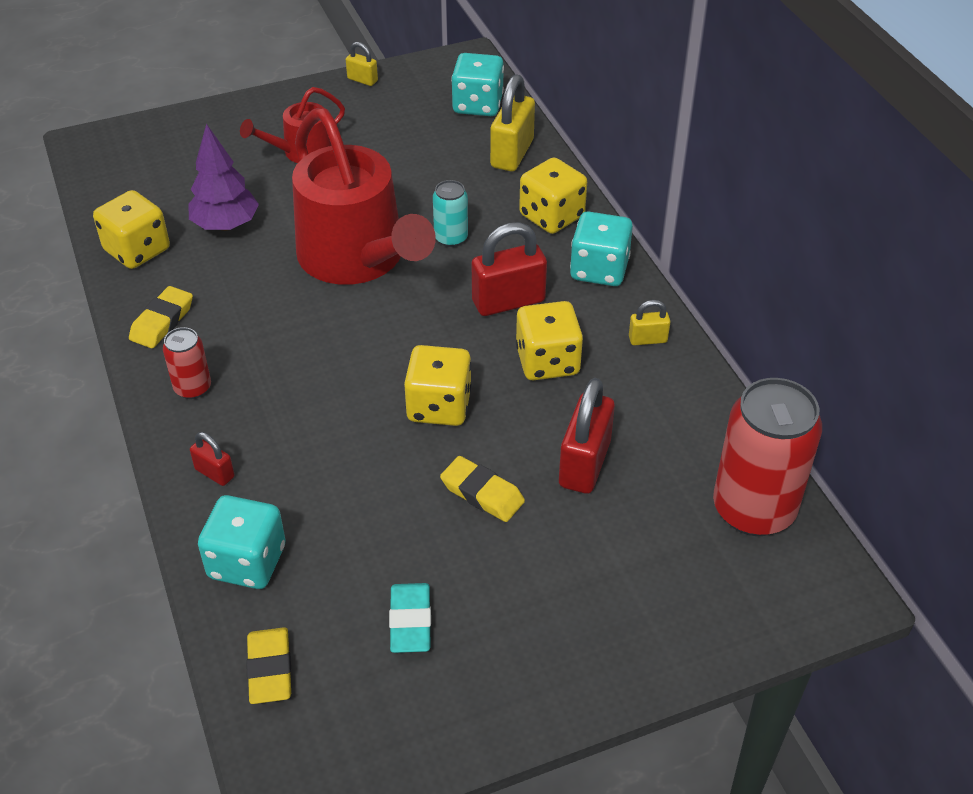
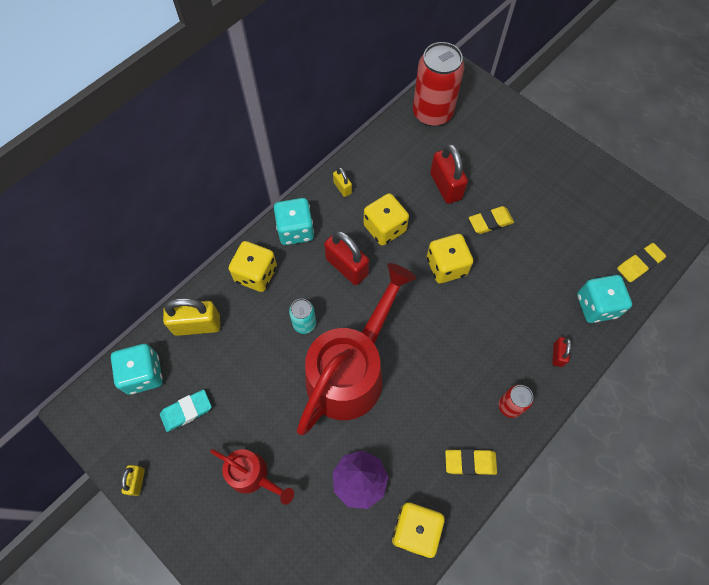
camera: 115 degrees left, 20 degrees up
turquoise eraser [389,583,431,653] -> turquoise eraser moved to [160,389,212,432]
yellow eraser [440,456,525,522] -> yellow eraser turned 60 degrees clockwise [469,206,514,234]
red padlock [559,378,615,494] -> red padlock turned 75 degrees clockwise [430,143,468,204]

